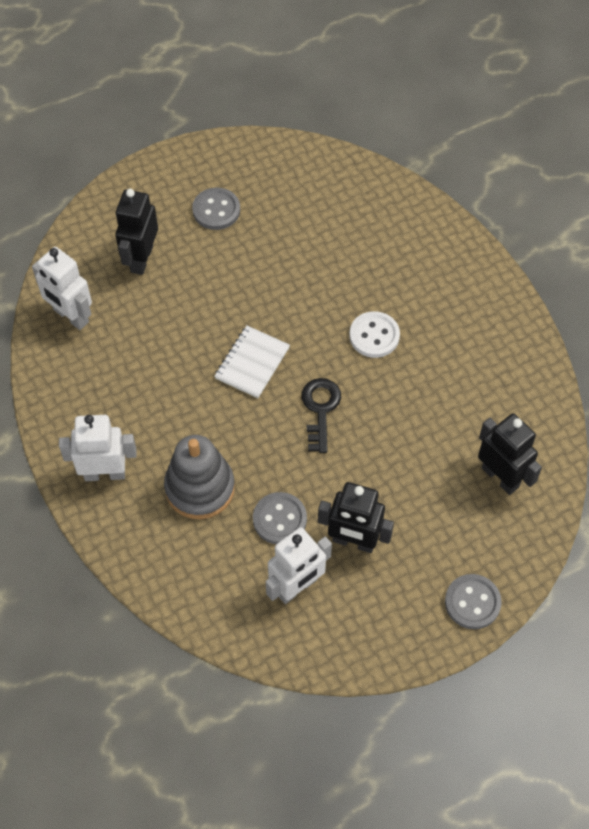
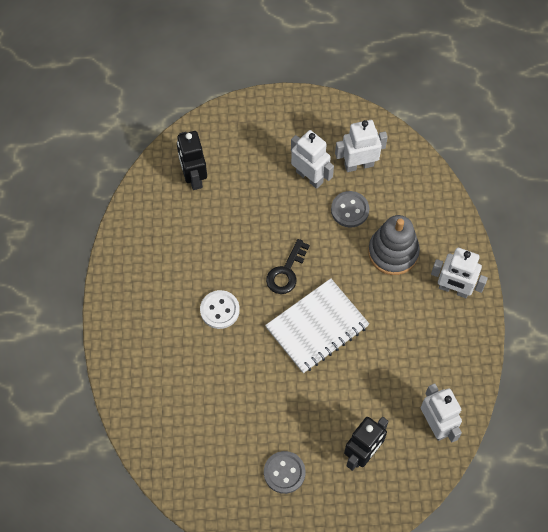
camera: 155 degrees left, 5 degrees up
white notebook [214,325,290,398] -> white notebook [265,278,369,373], size x1.59
black robot [318,482,394,553] -> white robot [291,130,334,189]
grey button [445,574,502,629] -> none

